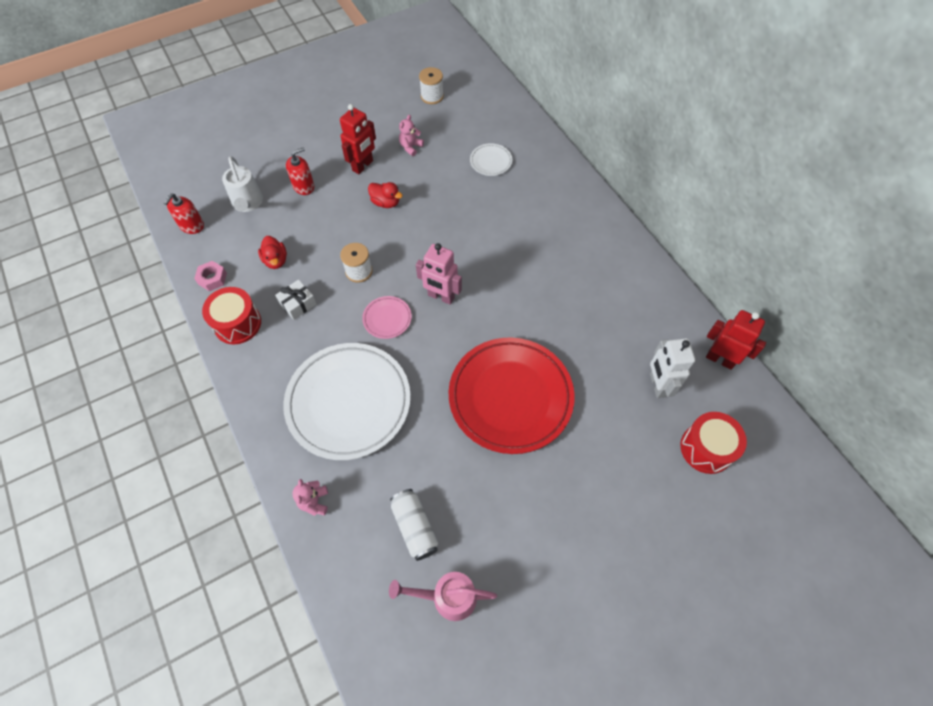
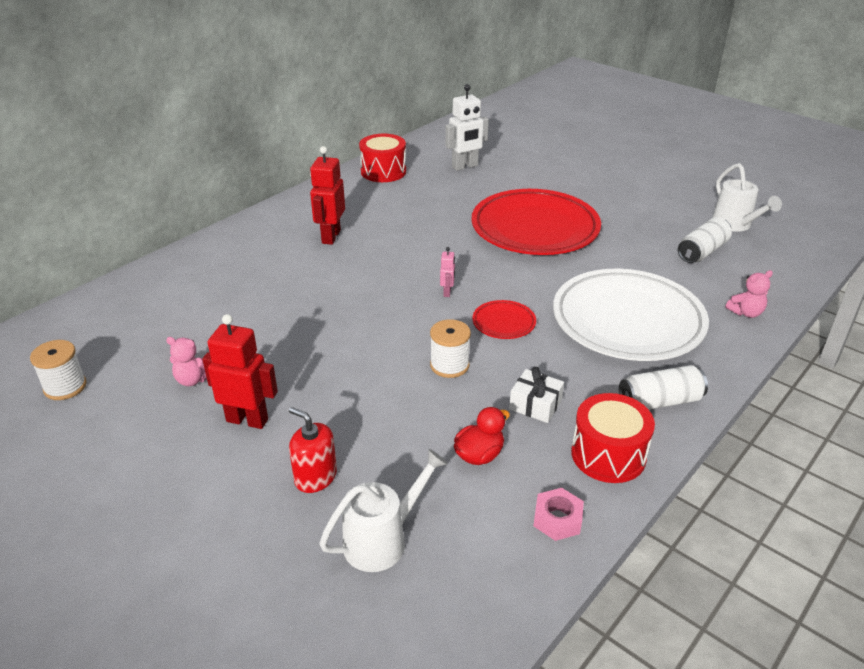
camera: 110 degrees left, 25 degrees down
red soap dispenser [164,194,204,234] -> none
pink plate [362,296,412,339] -> red plate [472,300,536,339]
red duck [368,182,403,208] -> none
pink watering can [389,572,497,621] -> white watering can [712,163,782,232]
pink robot [416,243,462,305] -> pink robot [440,247,455,297], size x0.49
white plate [470,143,512,176] -> none
red drum [680,412,747,474] -> red drum moved to [359,134,406,182]
red robot [706,310,766,370] -> red robot moved to [310,146,345,245]
none -> white can [619,365,708,410]

